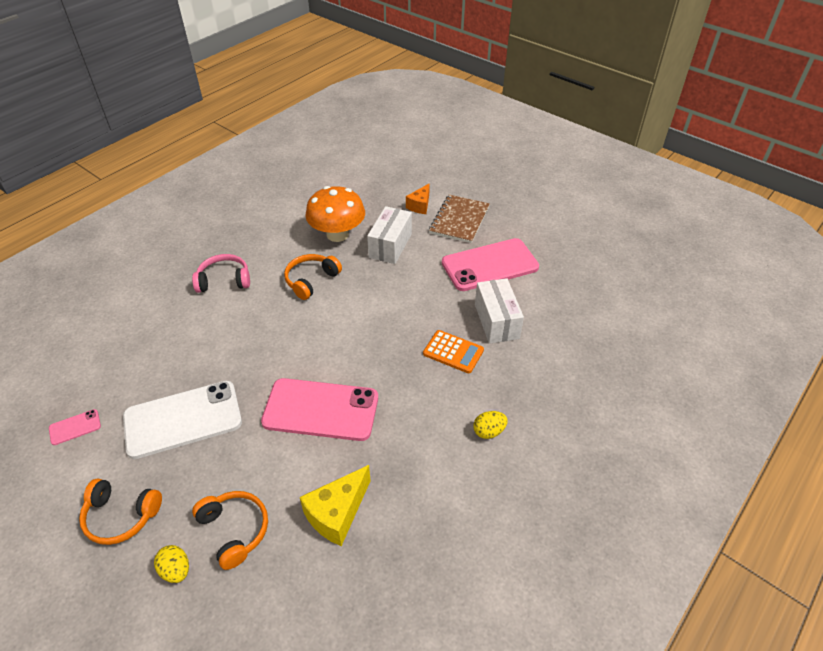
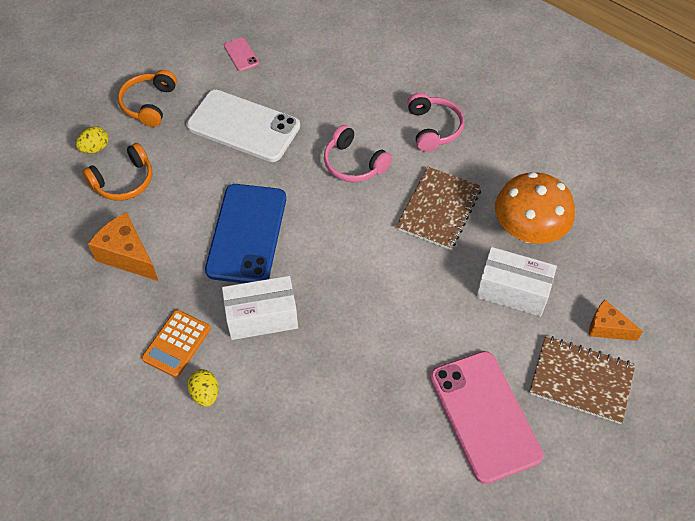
camera: 90 degrees right, 10 degrees up
white phone [123,381,242,459] -> white phone turned 45 degrees counterclockwise [186,89,300,162]
pink phone [261,378,378,441] -> blue phone [205,184,286,283]
orange headphones [284,254,342,300] -> brown notebook [396,167,481,250]
yellow cheese [300,465,371,546] -> orange cheese [88,212,158,281]
orange calculator [423,330,484,373] -> orange calculator moved to [142,310,211,378]
white box [475,278,524,344] -> white box moved to [222,276,298,340]
none -> pink headphones [324,125,392,182]

